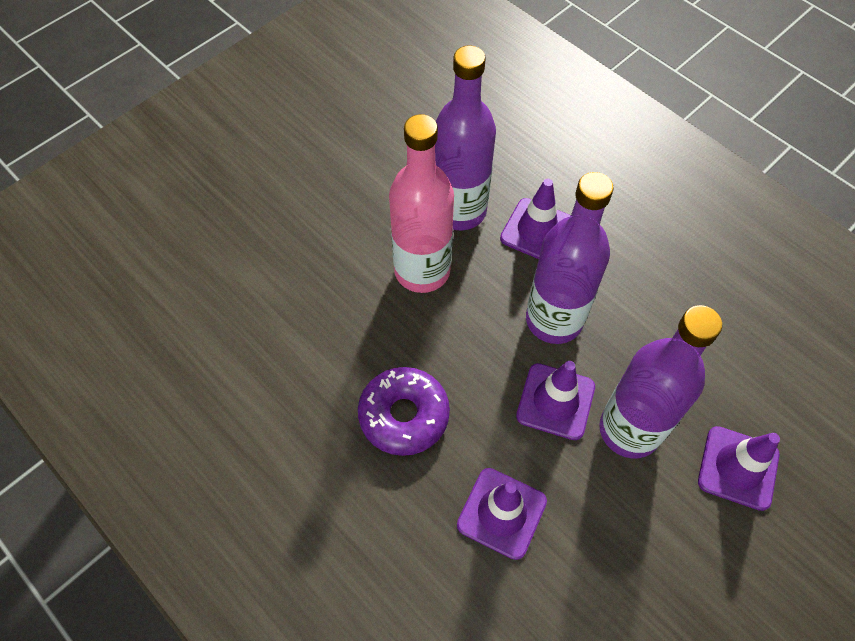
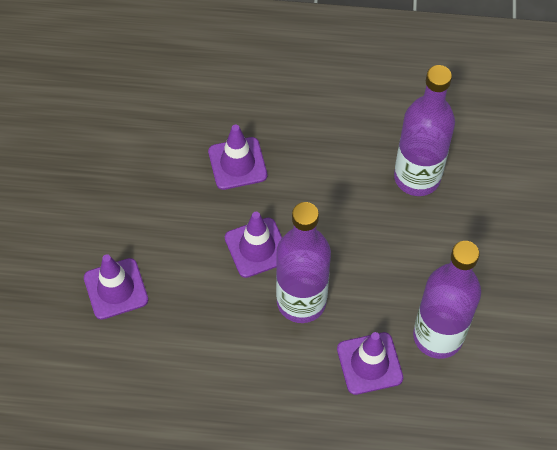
camera: 140 degrees right, 0 degrees up
purple donut [358,367,450,456] -> none
pink bottle [389,114,454,293] -> none
purple bottle [599,305,722,458] -> purple bottle moved to [394,65,455,196]

